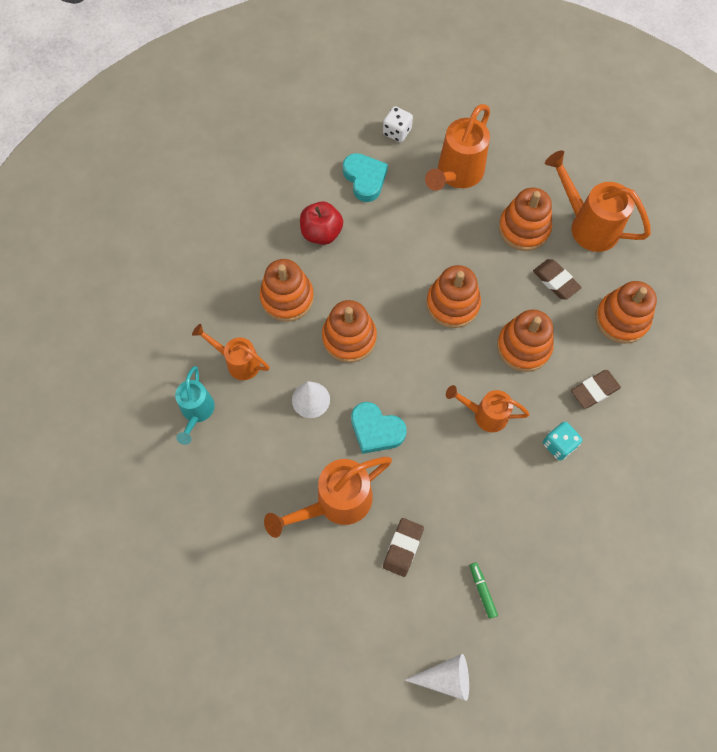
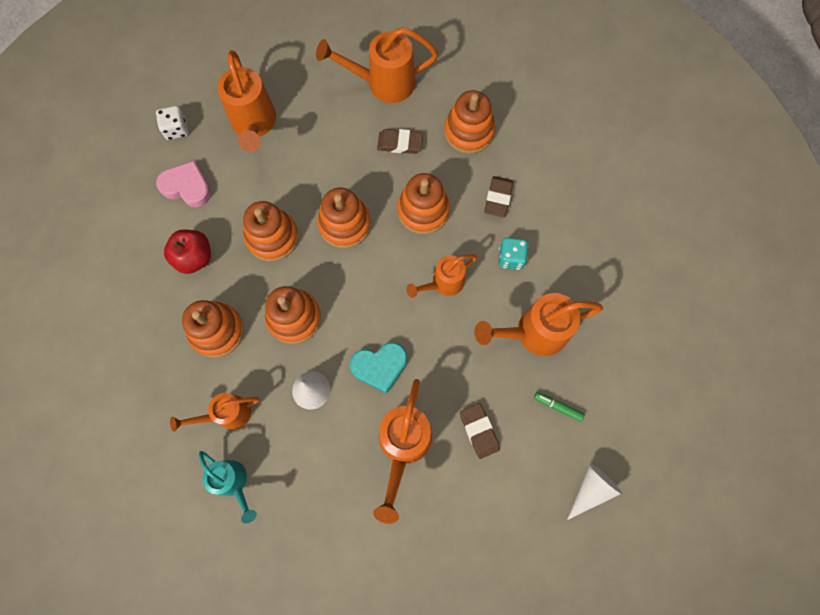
camera: 45 degrees left, 5 degrees up
turquoise heart [343,153,388,202] -> pink heart [156,160,211,207]
orange stacking toy [499,188,552,251] -> orange stacking toy moved to [243,201,298,262]
none -> orange watering can [474,293,603,356]

